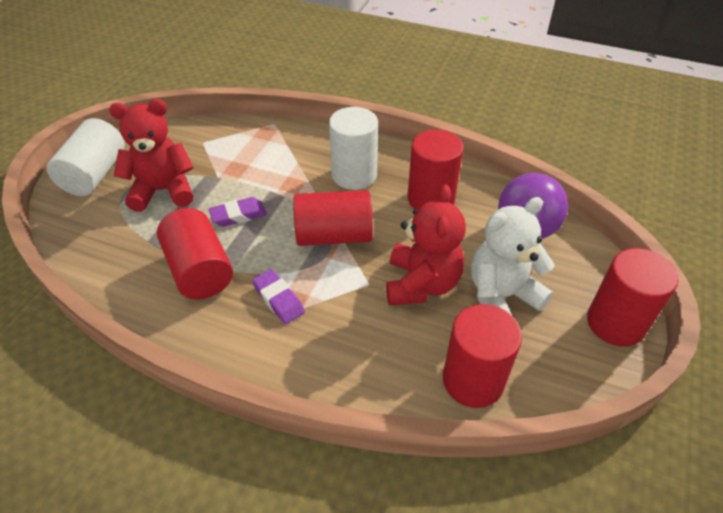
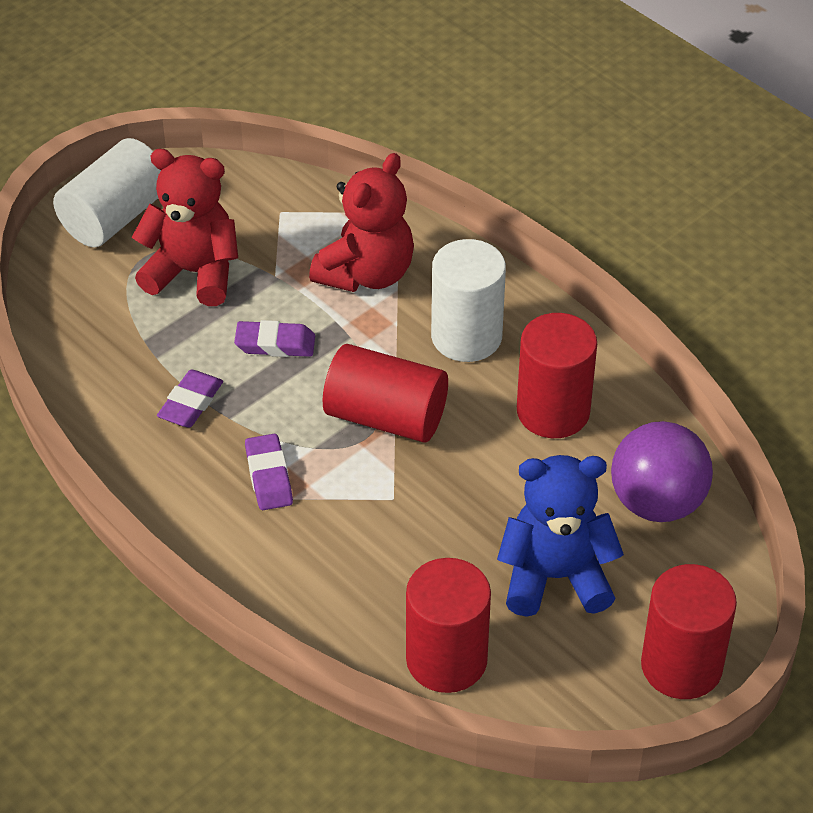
camera: 25 degrees right, 0 degrees up
red cylinder [157,208,233,299] -> purple eraser [157,370,223,427]
red teddy bear [386,185,466,305] -> red teddy bear moved to [309,153,414,292]
white teddy bear [471,197,555,315] -> blue teddy bear [497,455,624,617]

